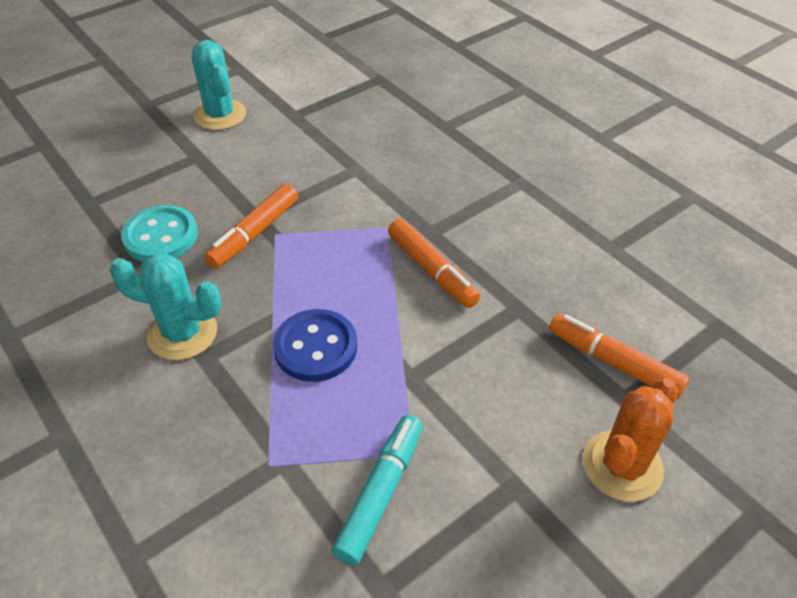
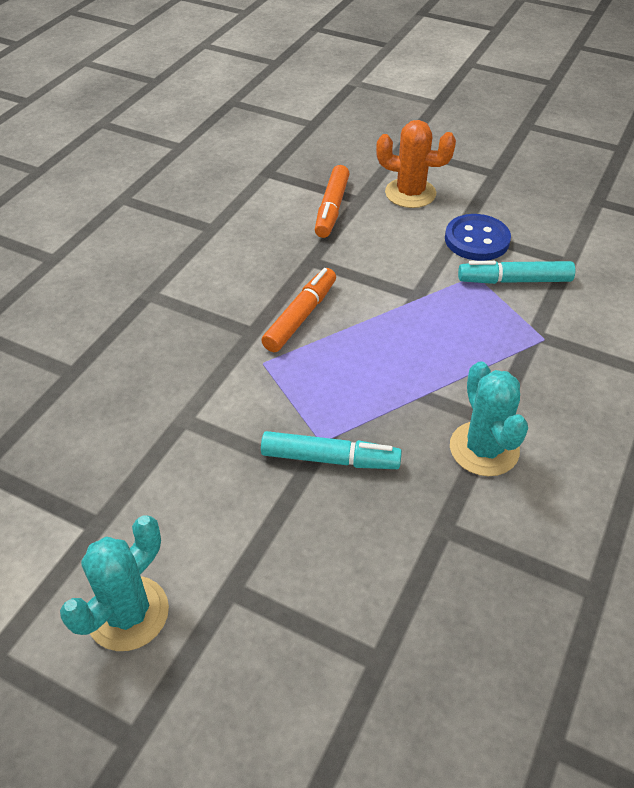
camera: 115 degrees left, 0 degrees up
turquoise button [121,205,198,261] -> none
orange marker [204,184,298,268] -> turquoise marker [261,431,402,469]
blue button [273,309,357,382] -> blue button moved to [445,214,511,261]

